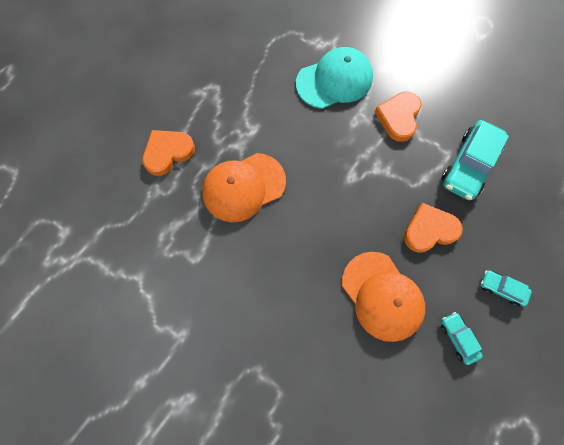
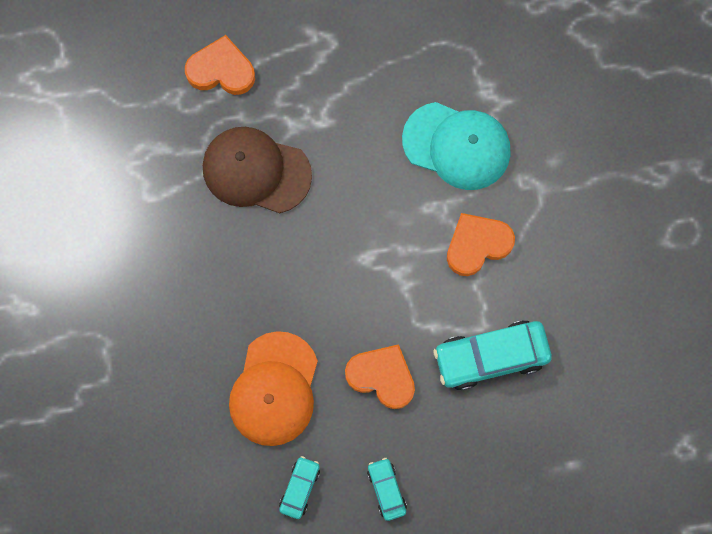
camera: 45 degrees right, 5 degrees up
orange cap [202,153,286,222] -> brown cap [203,127,312,213]

